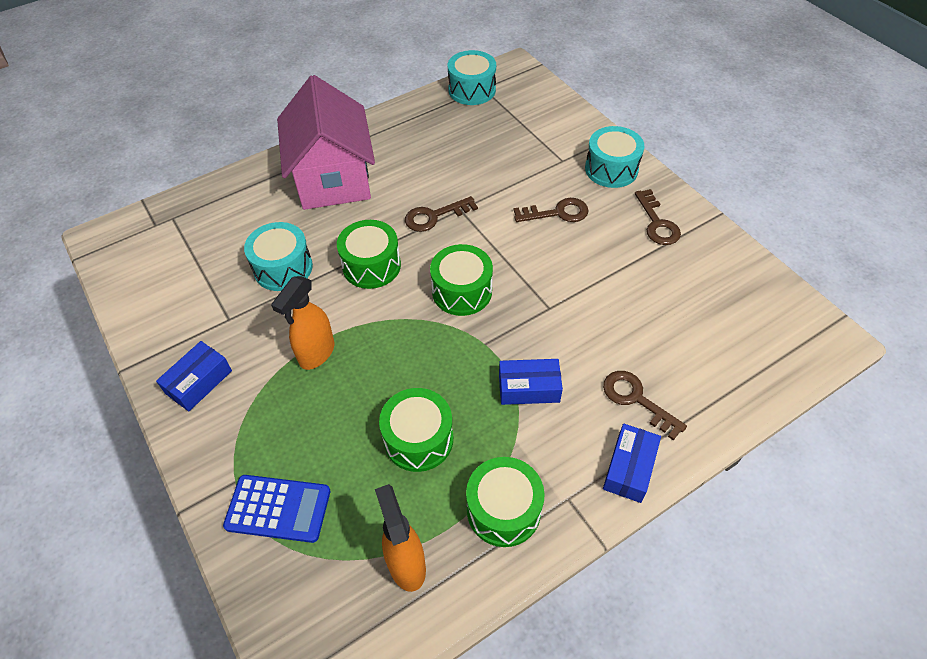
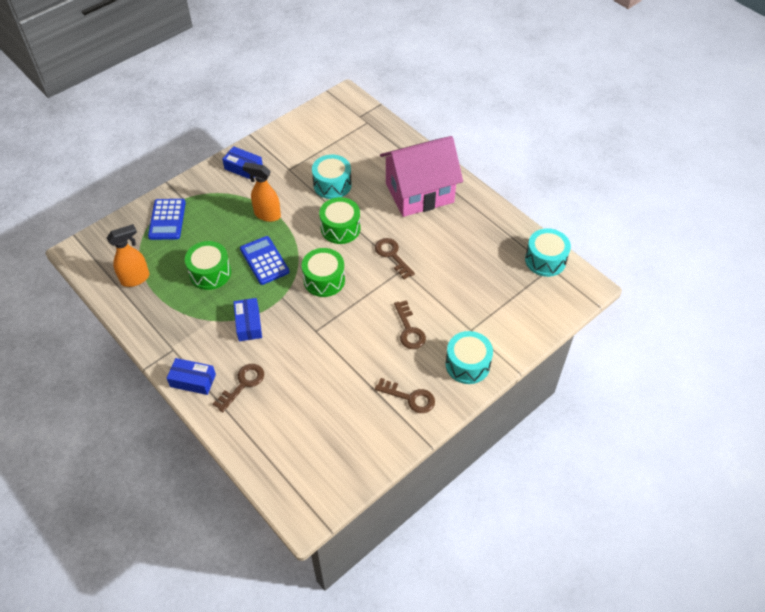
camera: 80 degrees right, 0 degrees up
green drum [466,457,545,547] -> none
brown key [635,189,681,245] -> brown key turned 135 degrees counterclockwise [375,378,435,413]
none -> blue calculator [240,236,290,285]

